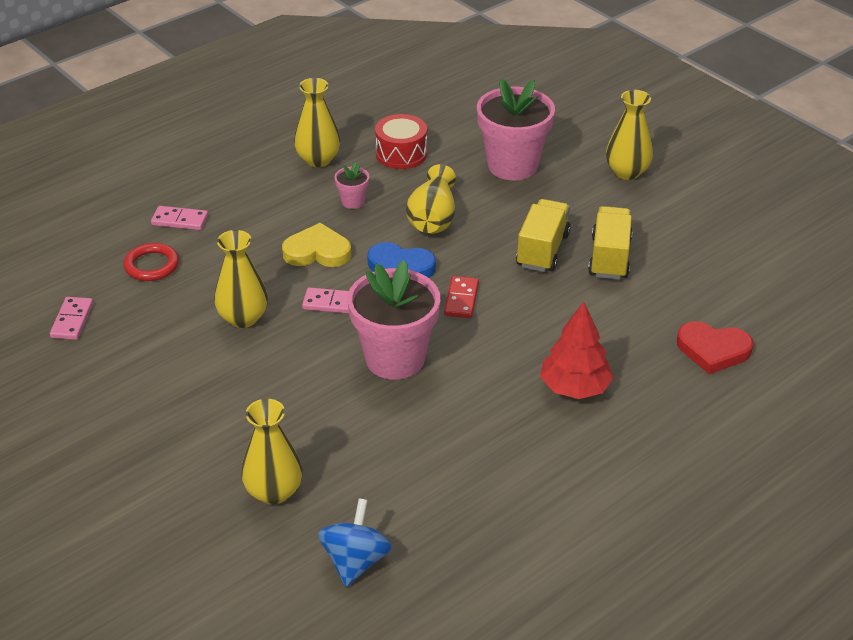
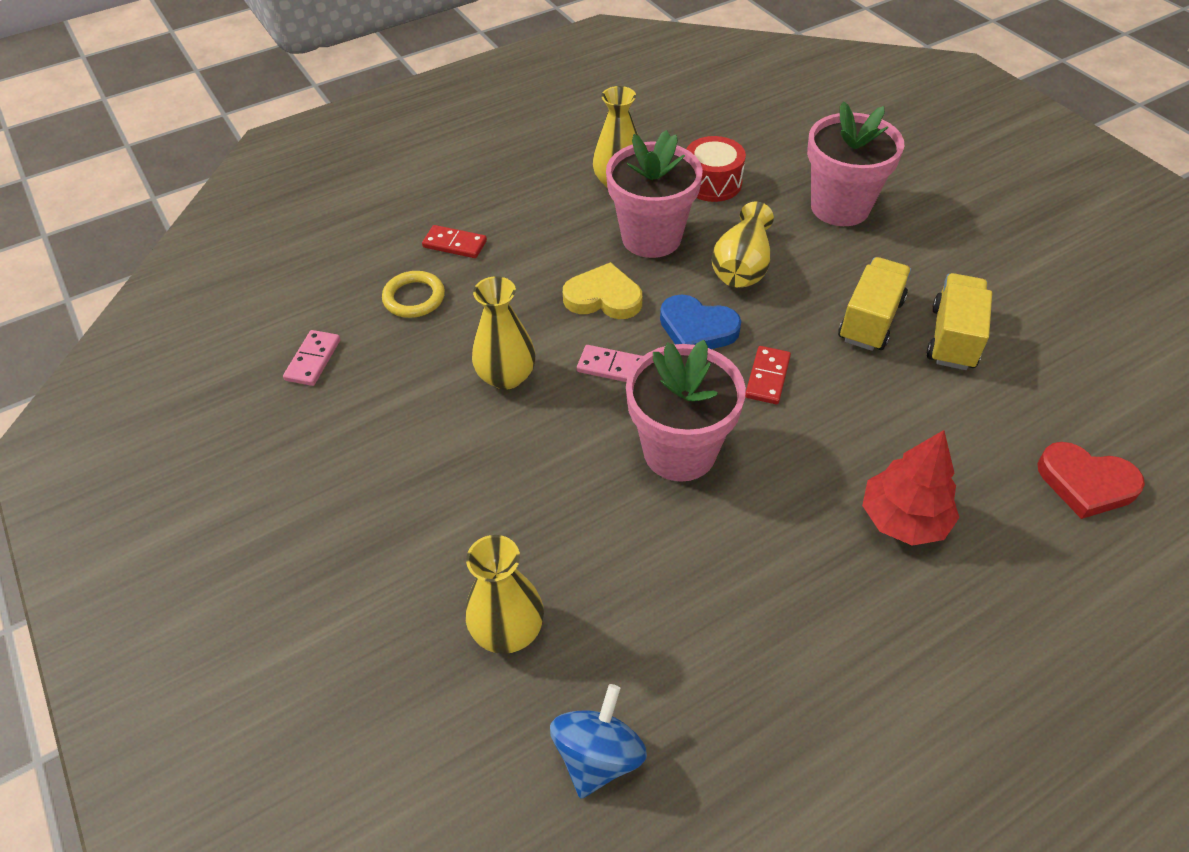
camera: 10 degrees right, 10 degrees up
red ring [123,243,179,281] -> yellow ring [382,271,445,318]
pink domino [151,206,208,230] -> red domino [422,225,487,258]
pink flower pot [335,163,369,209] -> pink flower pot [606,130,702,258], size x2.28
yellow vase [606,90,653,180] -> none

